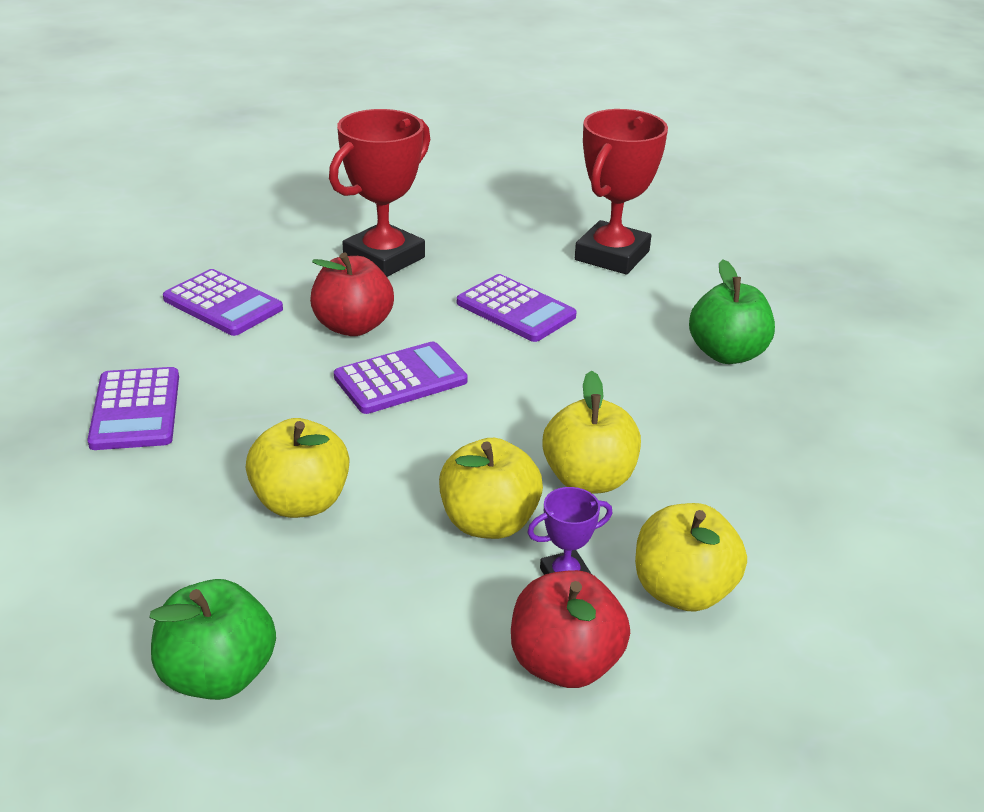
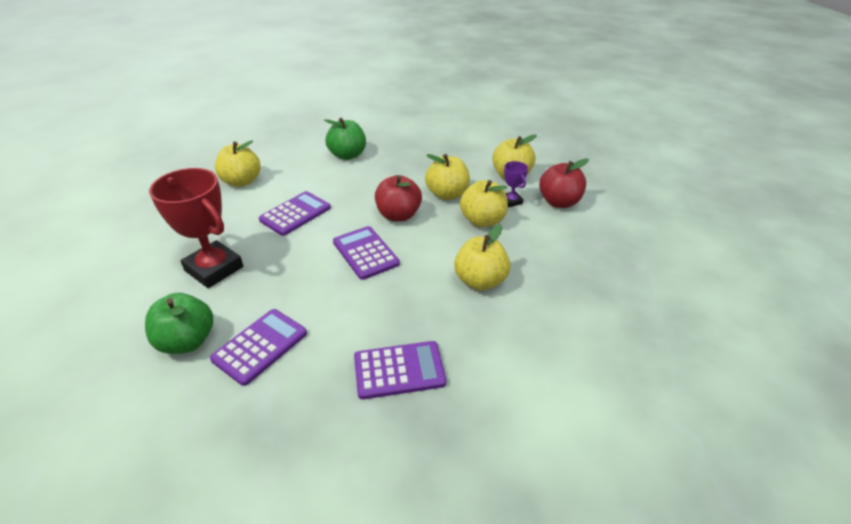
camera: 90 degrees left, 5 degrees up
green apple [149,579,276,700] -> green apple moved to [145,293,213,354]
red apple [310,253,394,336] -> red apple moved to [375,175,422,222]
red trophy [575,109,668,274] -> yellow apple [215,140,261,187]

